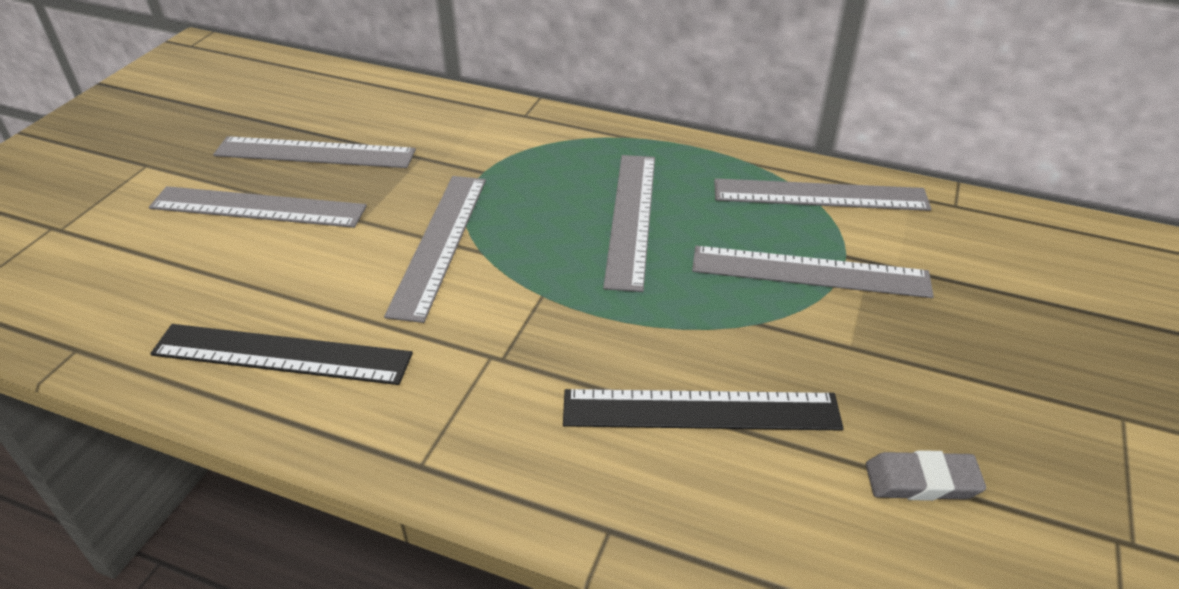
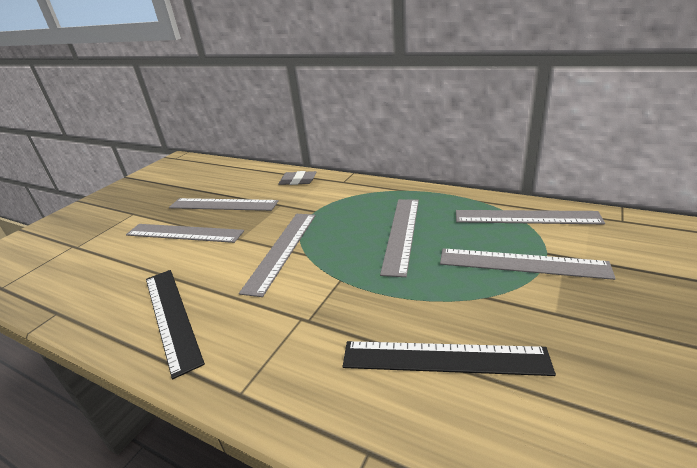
camera: 10 degrees right, 10 degrees down
black ruler [150,324,413,385] -> black ruler turned 45 degrees clockwise [146,270,205,379]
grey eraser [866,450,986,501] -> grey eraser moved to [278,171,316,185]

